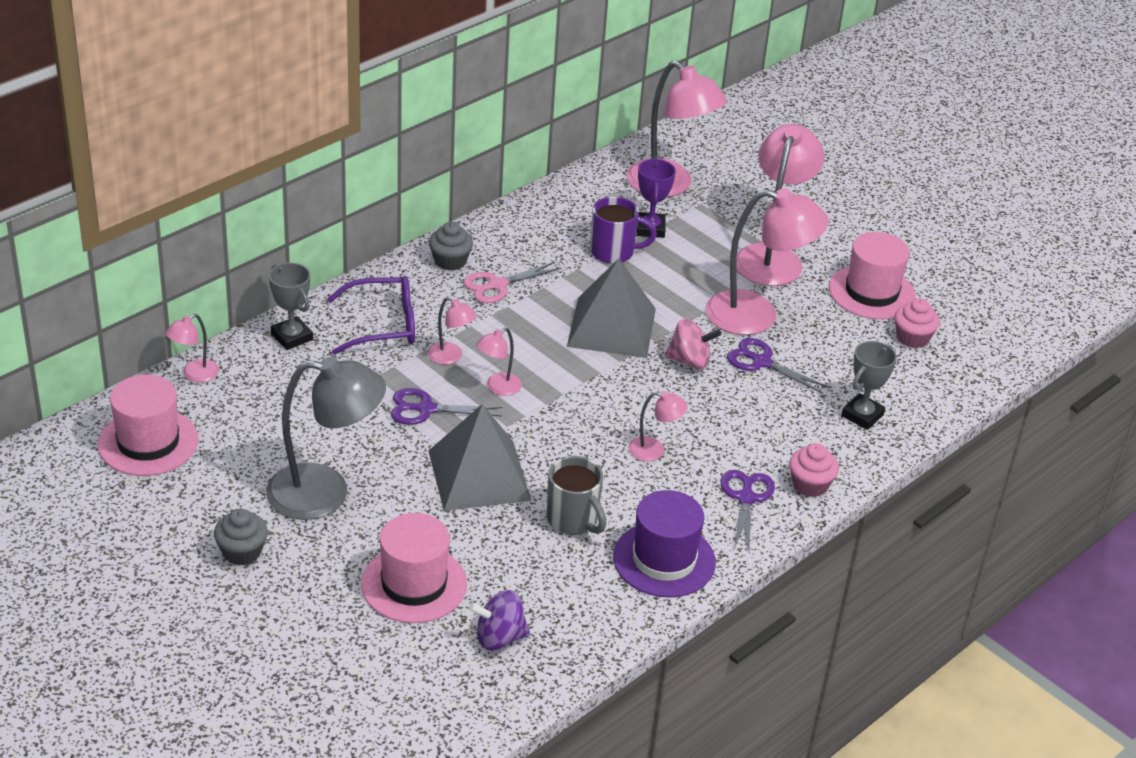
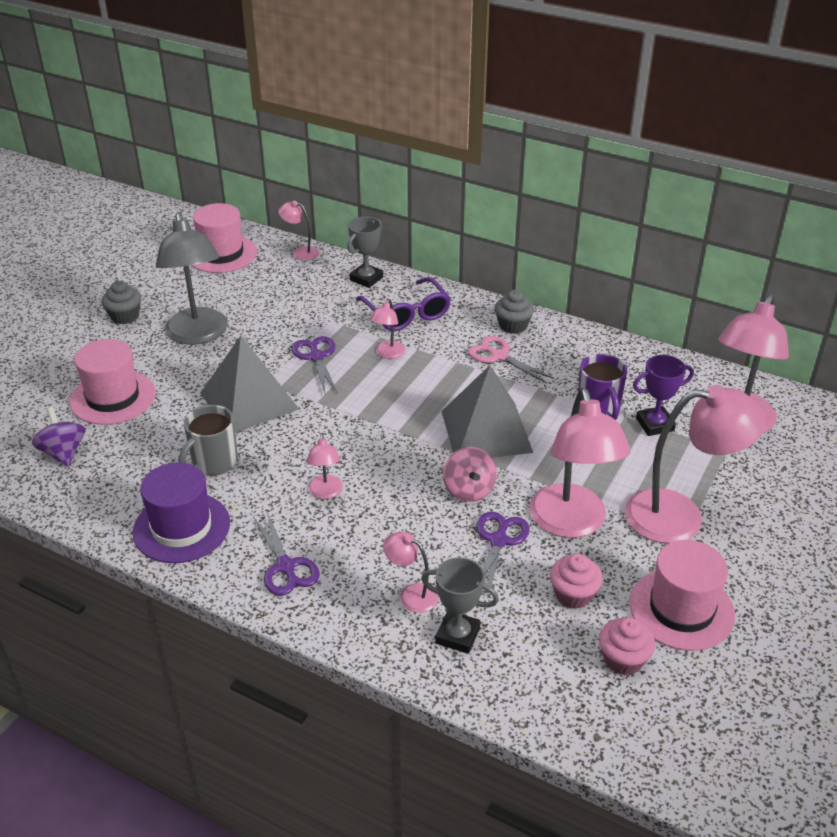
camera: 75 degrees right, 0 degrees up
pink lamp [476,328,522,396] -> pink lamp moved to [383,532,439,613]
purple scissors [720,470,775,551] -> purple scissors turned 75 degrees clockwise [253,512,320,596]
pink cupcake [789,443,839,497] -> pink cupcake moved to [550,554,603,609]

